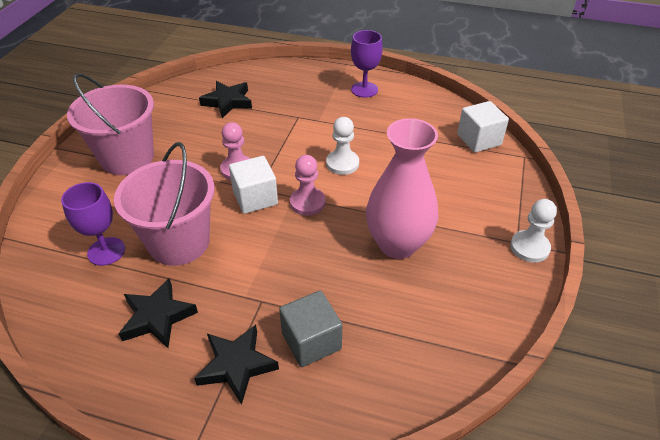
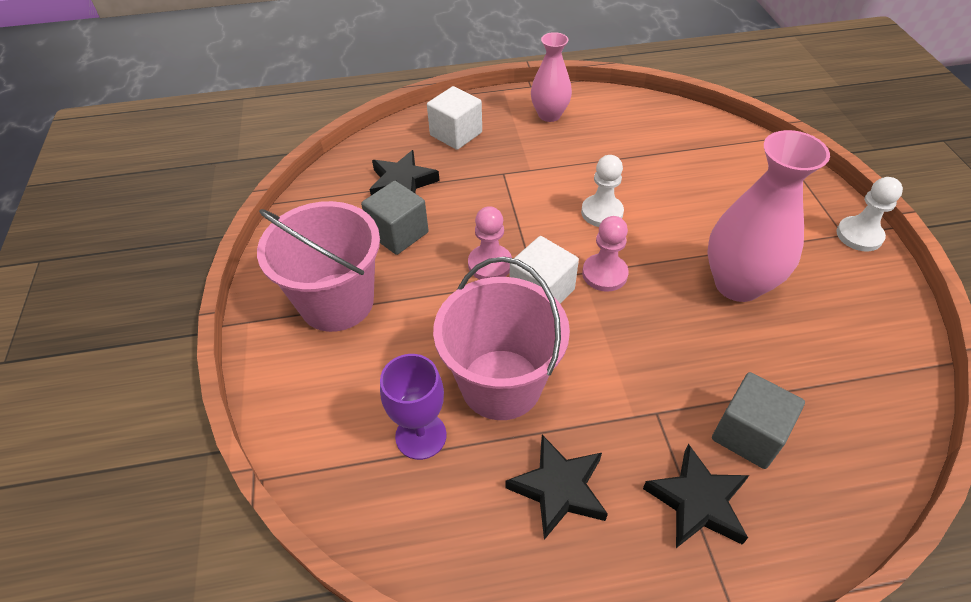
camera: 25 degrees left, 5 degrees up
purple goblet [351,30,383,98] -> pink vase [531,32,572,122]
white cube [457,101,509,153] -> white cube moved to [427,86,482,150]
none -> grey cube [361,181,429,255]

